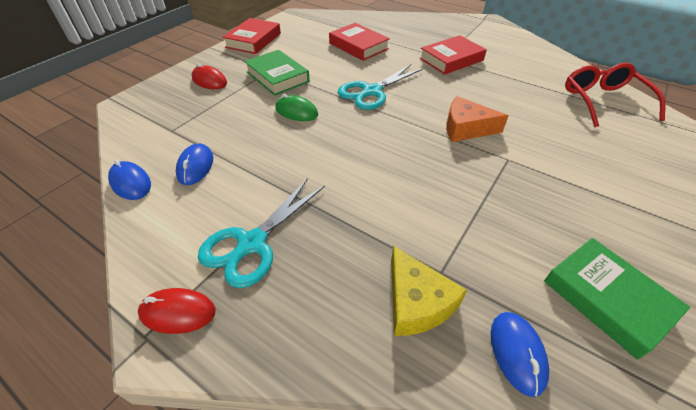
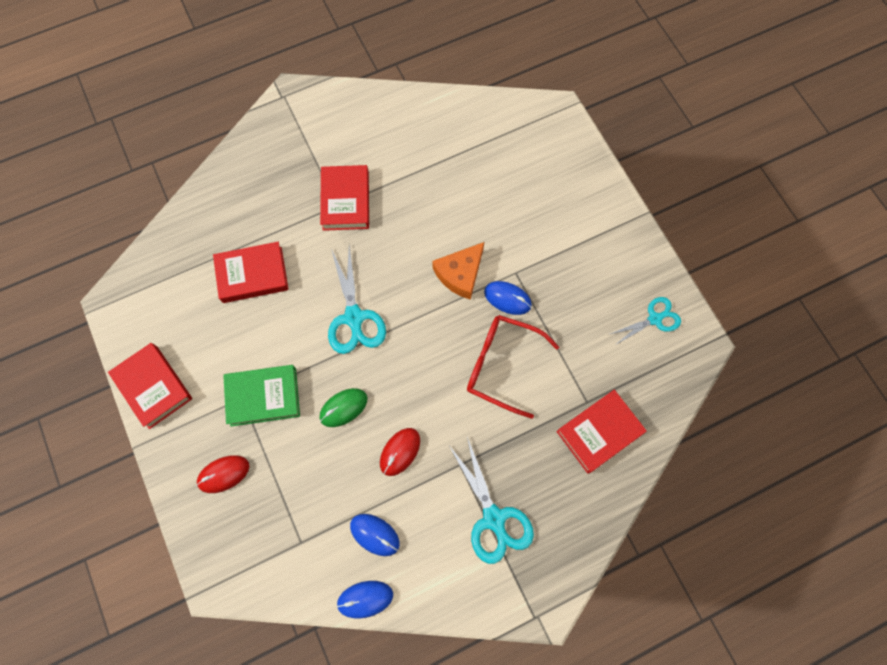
camera: 60 degrees left, 25 degrees up
red mouse [138,288,216,334] -> red mouse moved to [380,428,420,476]
yellow cheese [391,246,467,336] -> red book [557,390,647,474]
blue mouse [491,312,549,397] -> blue mouse moved to [484,281,532,315]
green book [544,238,690,360] -> turquoise scissors [608,297,681,345]
red glasses [565,63,666,127] -> red glasses moved to [467,315,559,419]

